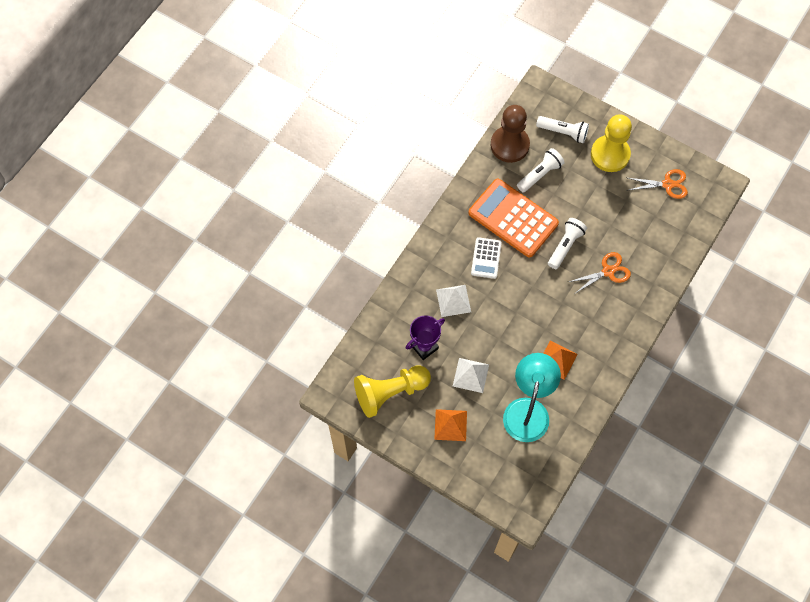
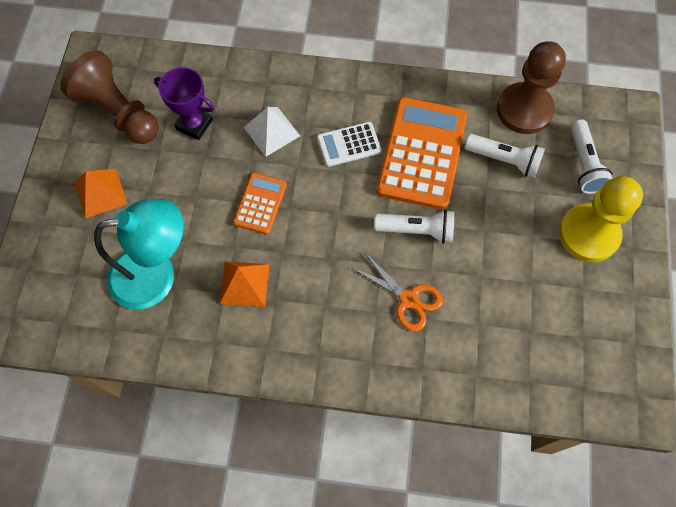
camera: 65 degrees right, 0 degrees up
yellow pawn [354,365,431,418] -> brown pawn [60,50,159,144]
white pyramid [453,358,489,393] -> none
orange scissors [628,169,688,199] -> none
none -> orange calculator [233,173,287,234]

